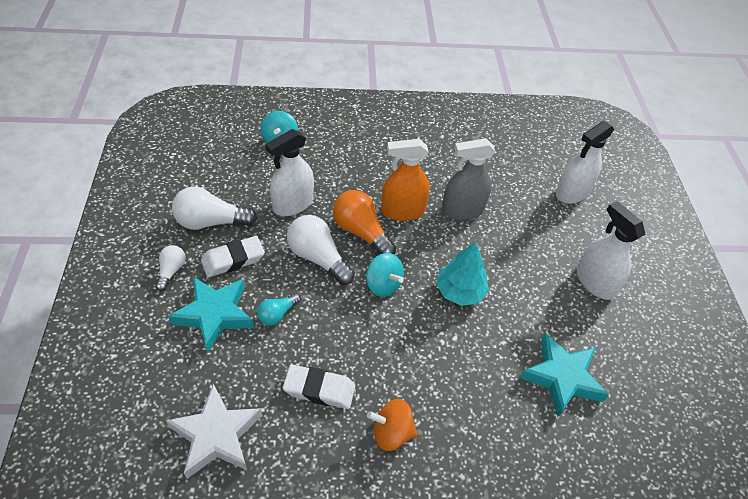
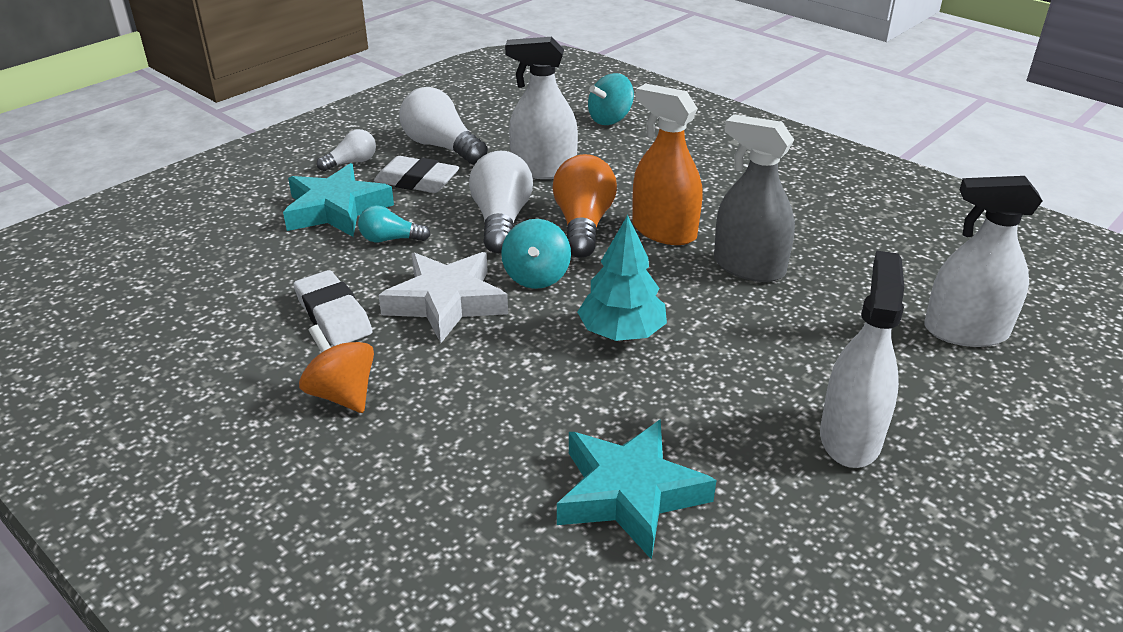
camera: 50 degrees right, 15 degrees down
white star [166,384,262,479] -> white star moved to [378,252,508,343]

